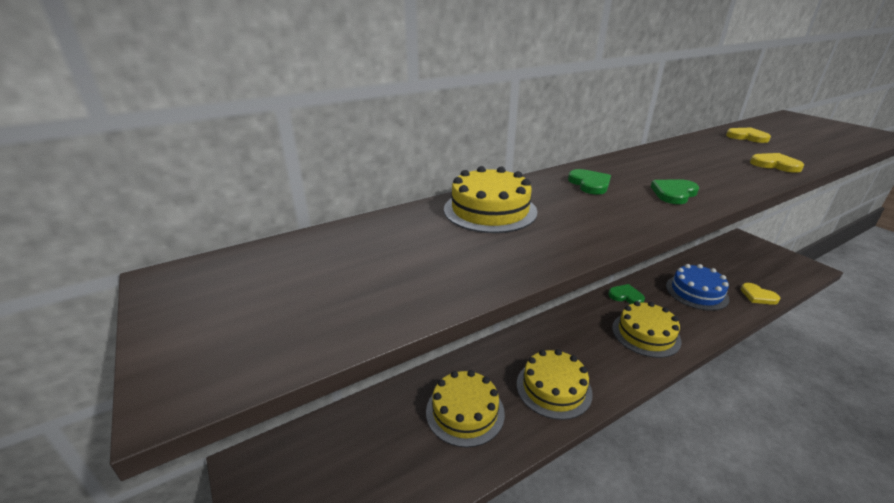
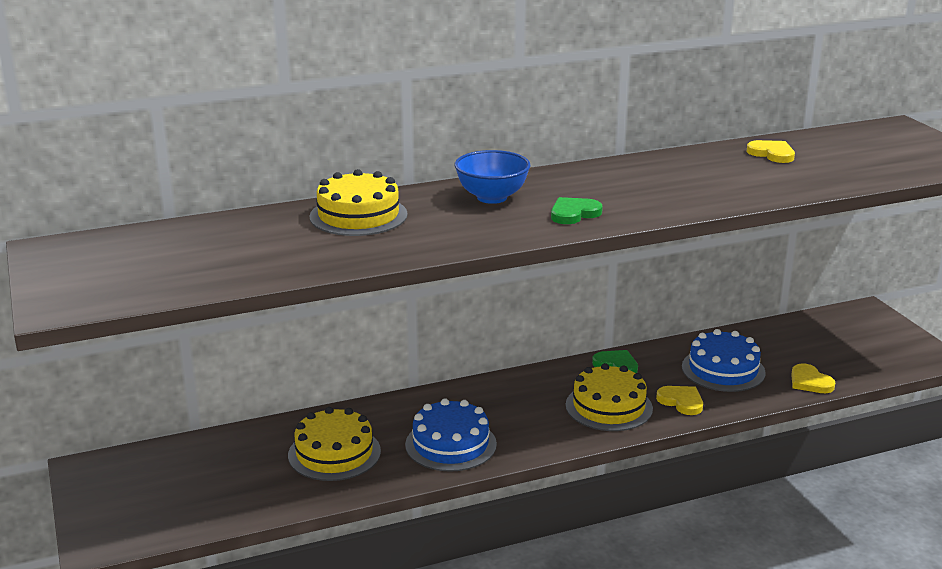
camera: 10 degrees right, 5 degrees down
yellow cake [517,349,593,420] -> blue cake [405,398,497,472]
green heart [568,169,611,195] -> blue bowl [455,150,531,204]
yellow heart [750,153,804,173] -> yellow heart moved to [656,386,703,415]

